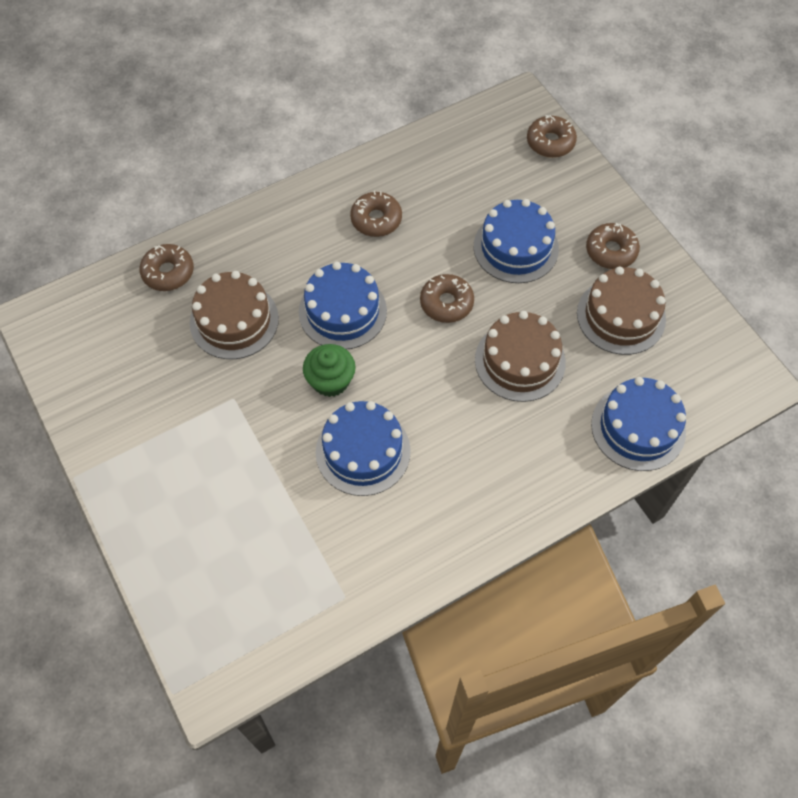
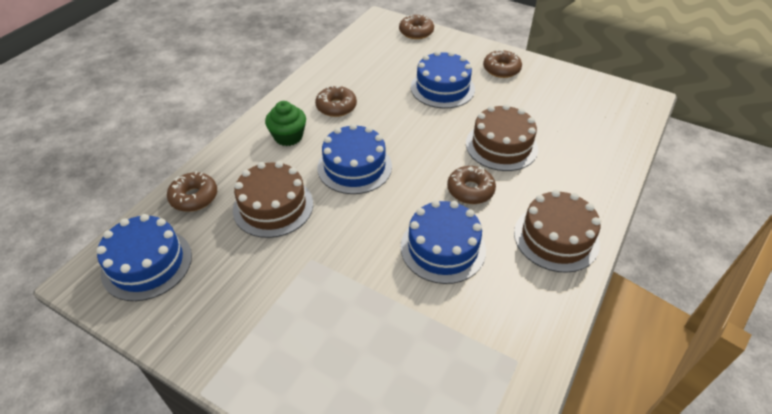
camera: 30 degrees left, 15 degrees down
green cupcake [303,344,356,397] -> green cupcake moved to [265,101,306,146]
brown donut [420,274,474,323] -> brown donut moved to [447,166,496,204]
brown cake [577,266,666,355] -> brown cake moved to [514,190,601,273]
blue cake [591,377,686,471] -> blue cake moved to [96,214,192,301]

